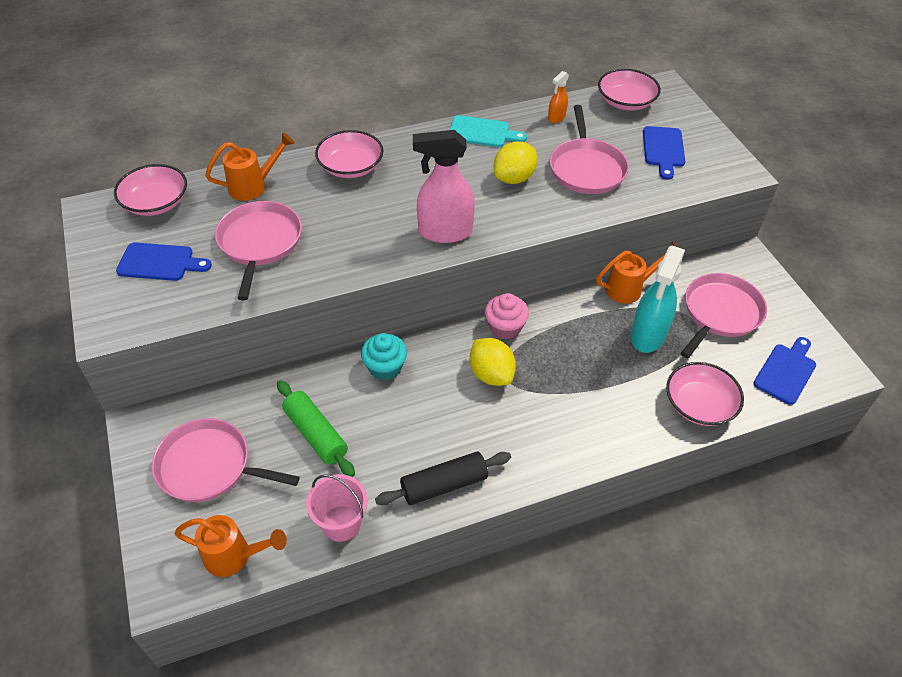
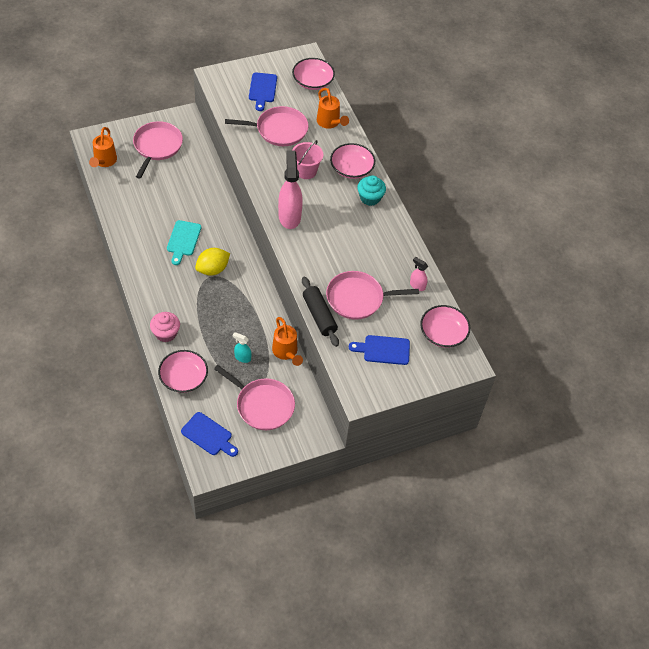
camera: 85 degrees right, 5 degrees up
green rolling pin [277,380,355,477] -> none
pink bucket [306,474,368,542] -> pink bucket moved to [292,140,323,179]
turquoise cupcake [361,333,407,380] -> turquoise cupcake moved to [357,175,386,206]
black rolling pin [375,451,511,505] -> black rolling pin moved to [302,277,339,347]
turquoise cutting board [450,115,527,147] -> turquoise cutting board moved to [167,220,201,265]
pink cupcake [485,293,529,339] -> pink cupcake moved to [150,312,180,342]
yellow lemon [493,141,537,184] -> none
orange spray bottle [548,71,569,123] -> pink spray bottle [410,257,428,291]
turquoise spray bottle [631,245,685,353] -> turquoise spray bottle [233,332,251,363], size x0.49

